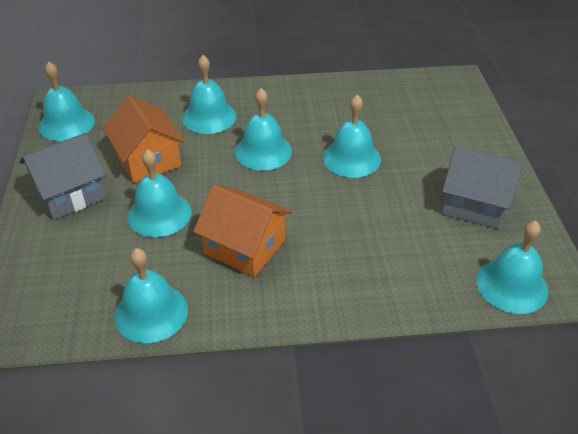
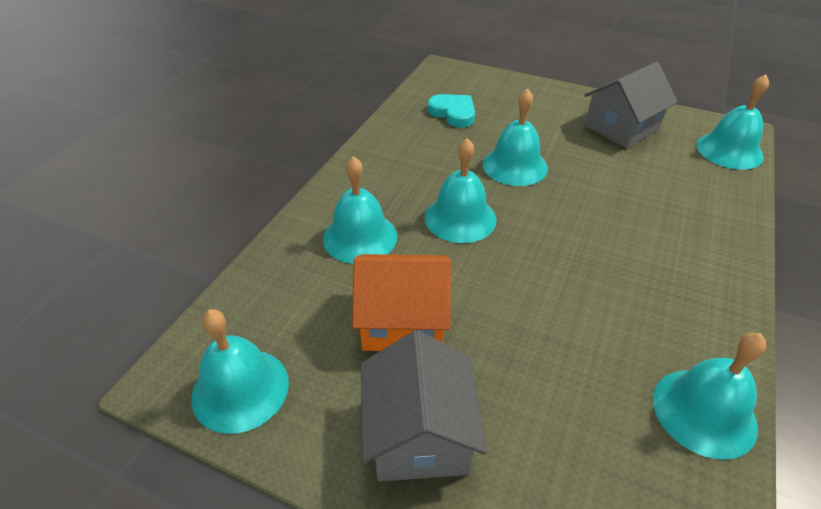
camera: 60 degrees left, 0 degrees up
turquoise bell [127,149,191,237] -> none
orange house [193,185,292,277] -> none
none -> turquoise heart [428,94,475,128]

